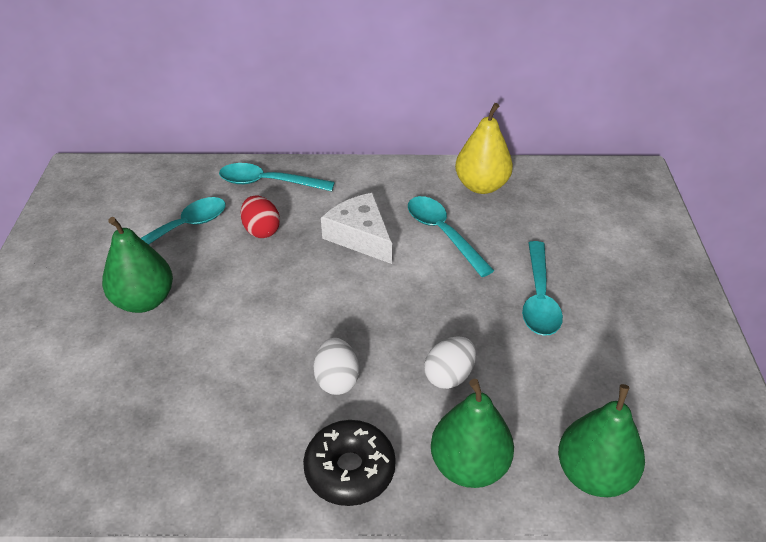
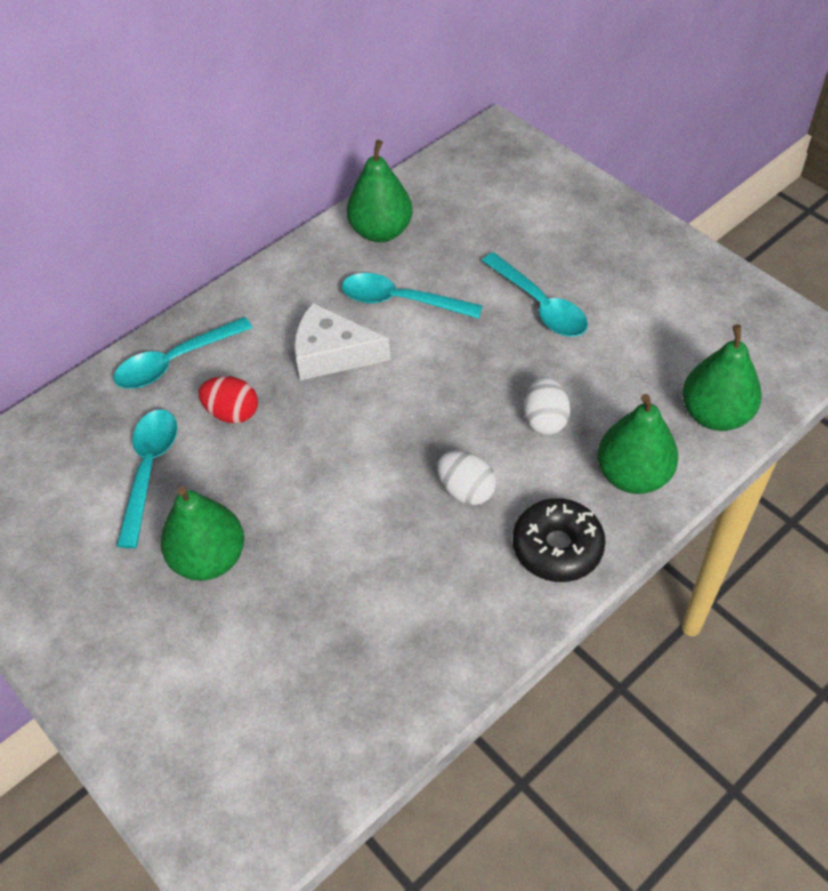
camera: 40 degrees left, 10 degrees up
yellow pear [455,103,513,194] -> green pear [347,140,413,242]

